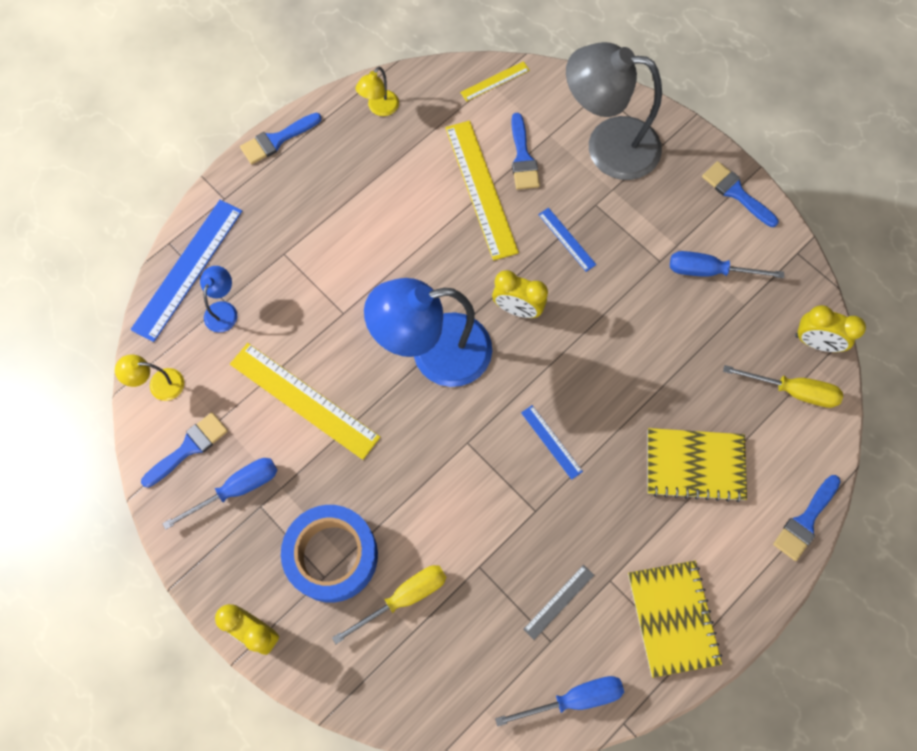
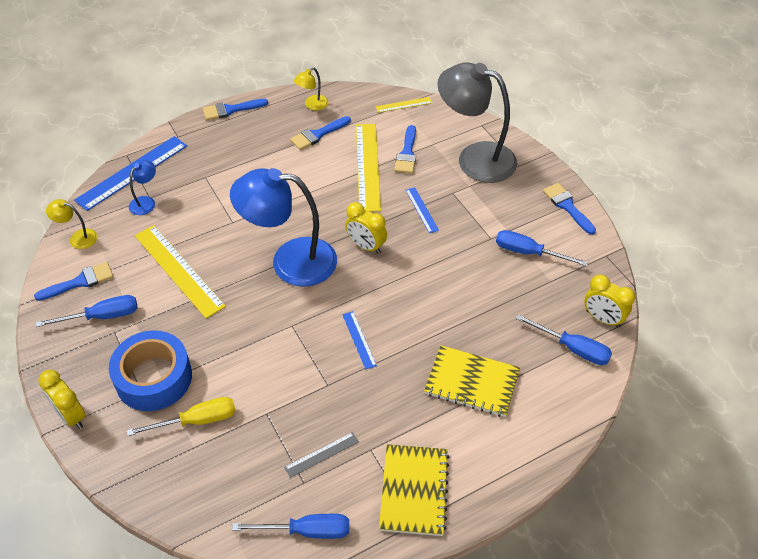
camera: 15 degrees right, 20 degrees down
yellow screwdriver [723,365,843,408] -> blue screwdriver [515,314,612,365]
blue brush [773,475,841,561] -> blue brush moved to [290,116,351,150]

